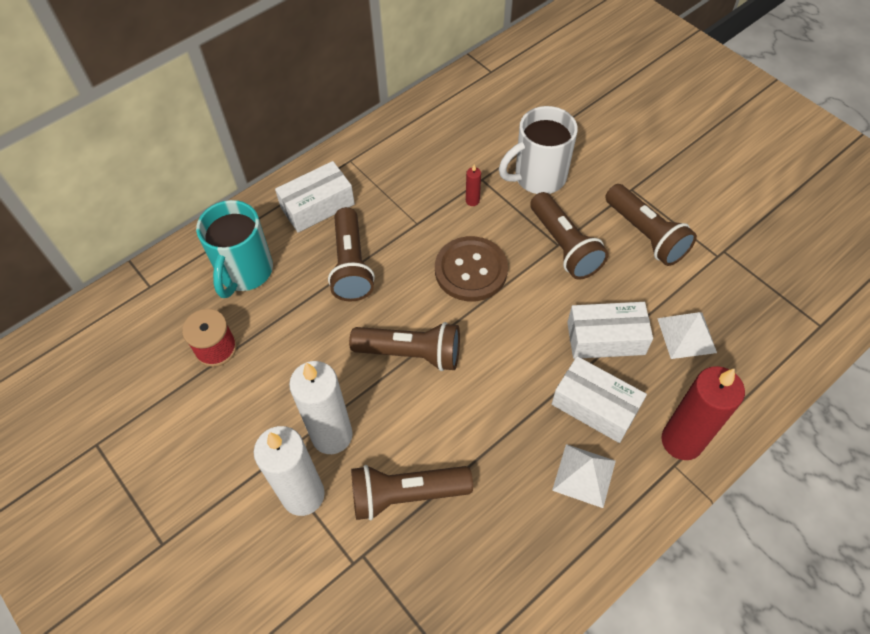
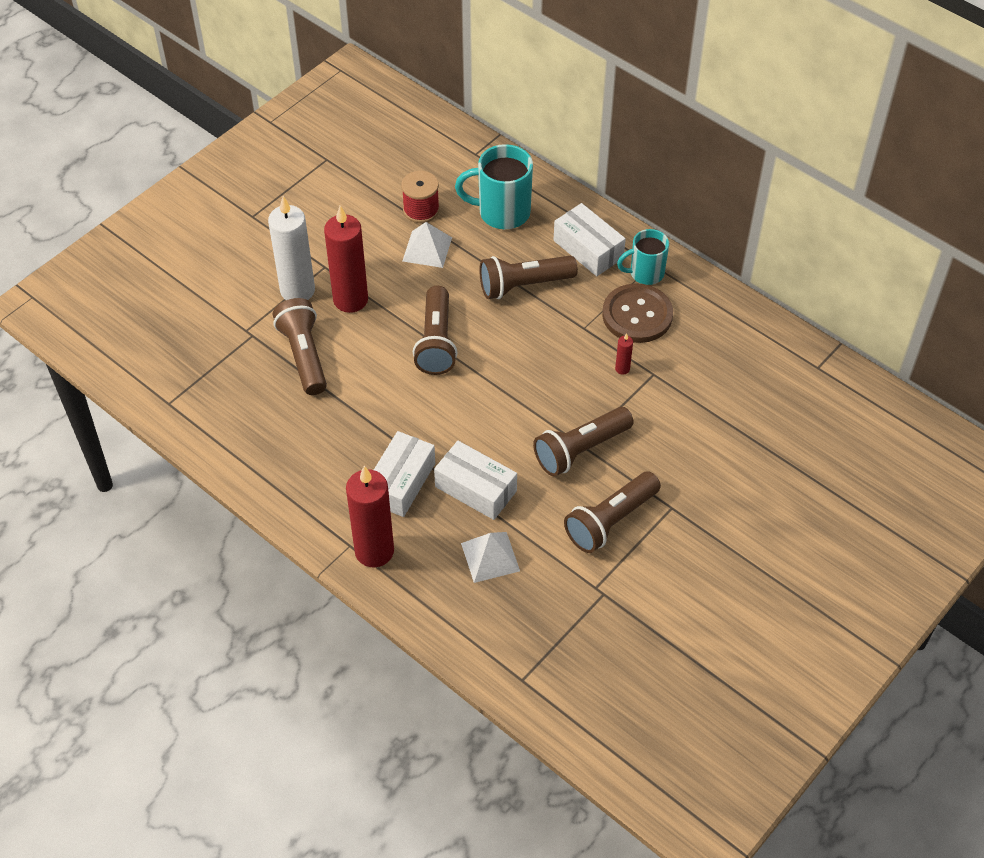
camera: 80 degrees right, 5 degrees down
white candle [289,361,353,454] -> red candle [324,206,368,313]
brown button [435,236,508,301] -> brown button moved to [602,283,673,343]
white mug [499,106,578,194] -> none
white pyramid [552,444,616,508] -> white pyramid moved to [403,222,452,268]
white box [567,302,653,359] -> white box turned 45 degrees counterclockwise [434,441,517,520]
none -> turquoise mug [617,229,669,285]

